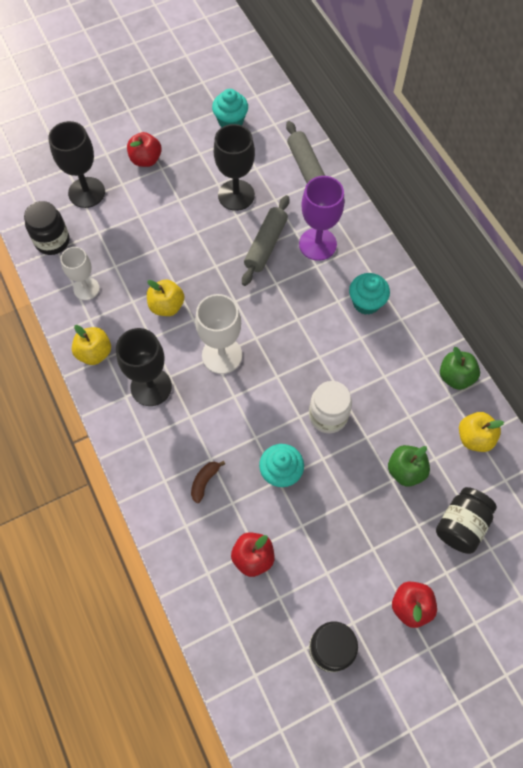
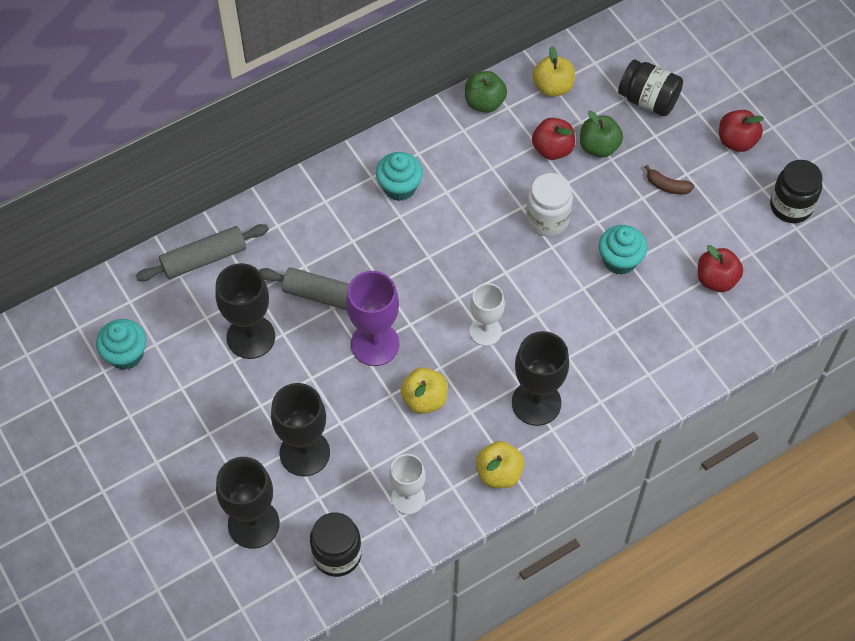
camera: 95 degrees left, 5 degrees down
red apple [127,132,162,167] -> red apple moved to [532,118,575,160]
brown banana [191,461,225,503] -> brown banana moved to [644,165,694,195]
white goblet [195,294,242,374] -> white goblet [470,283,505,346], size x0.66
purple goblet [299,176,344,261] -> purple goblet moved to [346,271,400,366]
none -> black goblet [271,383,330,476]

